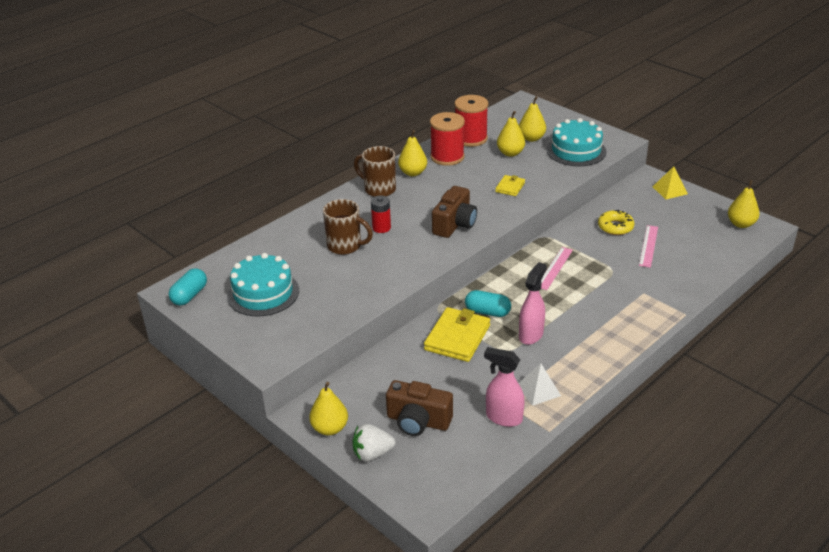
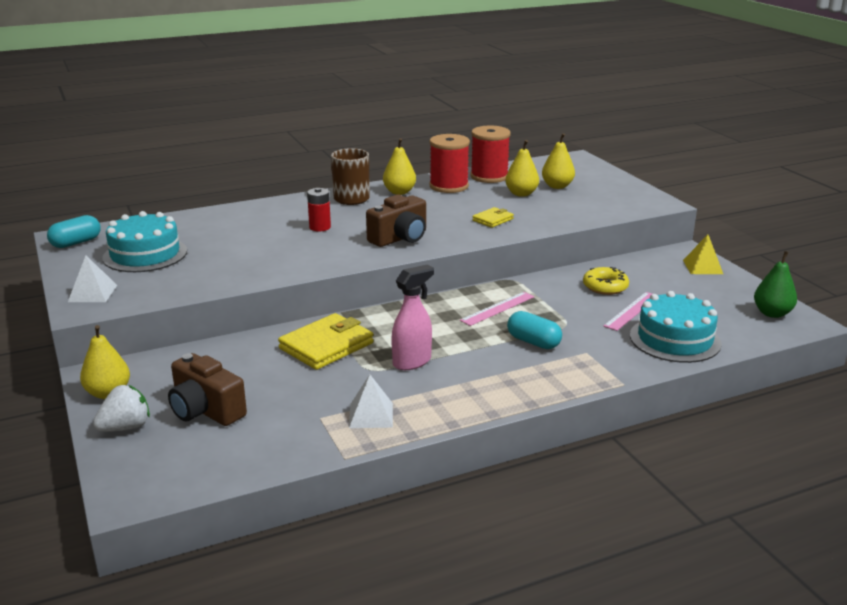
camera: 20 degrees right, 10 degrees down
brown mug [323,199,373,255] -> none
white strawberry [353,424,395,461] -> white strawberry turned 135 degrees clockwise [93,385,150,432]
turquoise capsule [465,290,511,317] -> turquoise capsule moved to [507,311,562,349]
pink spray bottle [484,347,525,427] -> none
turquoise cake [546,118,607,166] -> turquoise cake moved to [630,291,722,363]
yellow pear [728,180,760,228] -> green pear [754,251,797,318]
none -> white pyramid [68,256,117,302]

